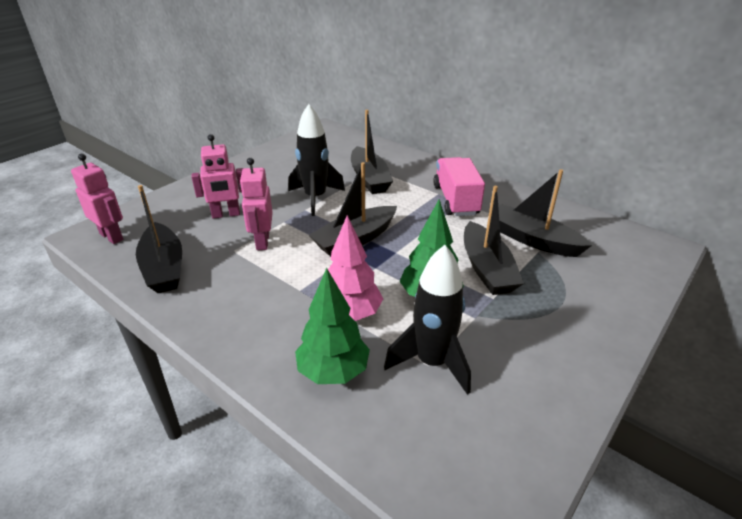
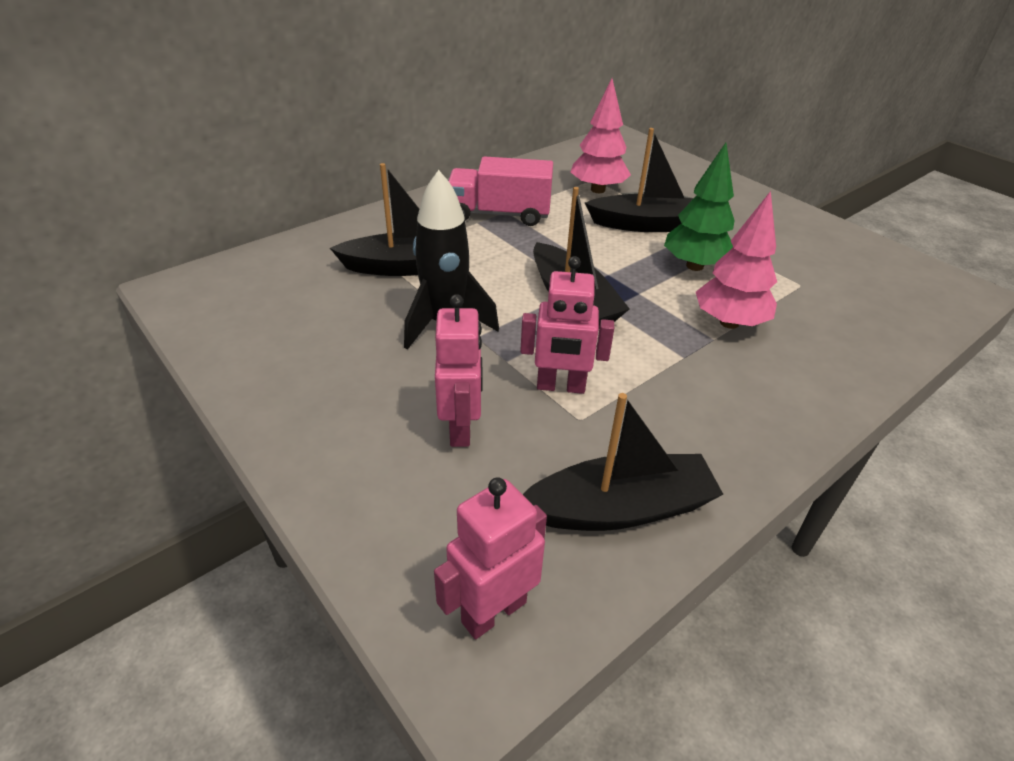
camera: 80 degrees left, 5 degrees up
green tree [295,268,370,384] -> none
black rocket [384,245,471,395] -> none
black boat [488,169,592,257] -> pink tree [571,79,631,193]

